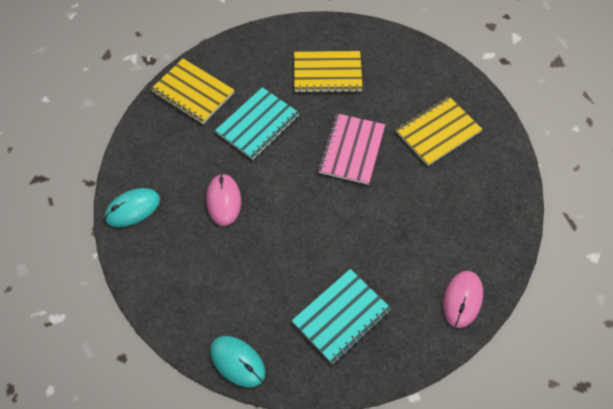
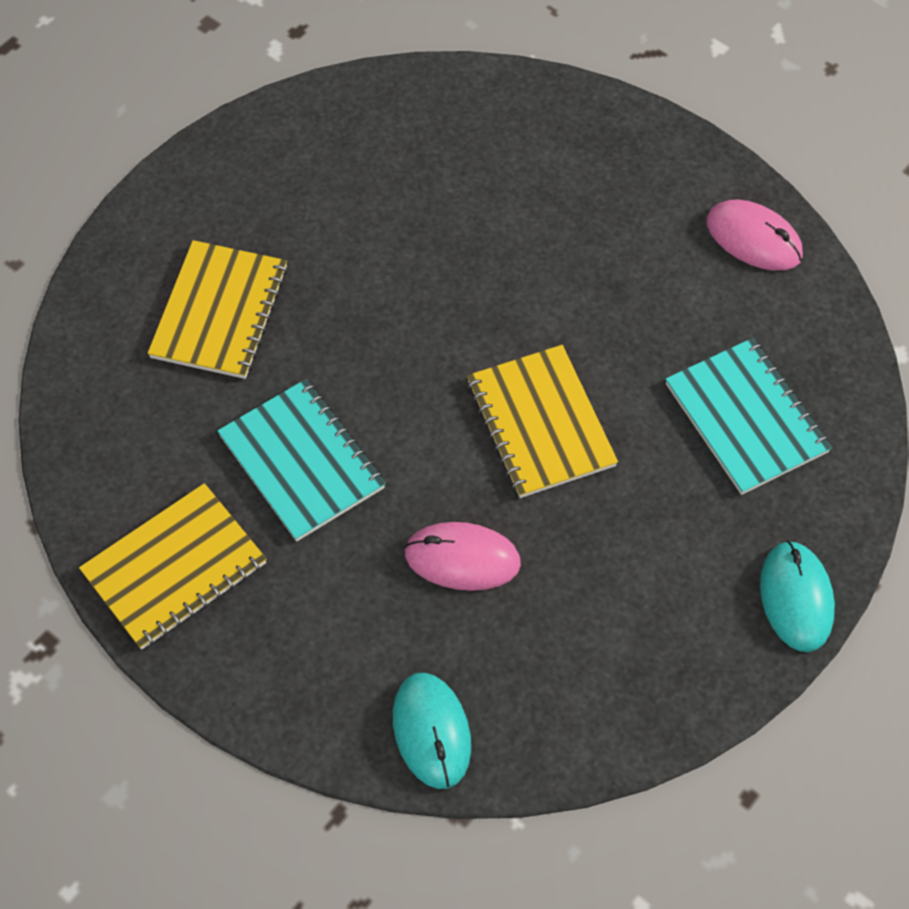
camera: 75 degrees left, 0 degrees up
turquoise mouse [210,336,265,387] -> turquoise mouse turned 60 degrees counterclockwise [760,541,835,652]
pink notebook [318,113,385,185] -> none
yellow notebook [396,96,482,166] -> yellow notebook moved to [467,345,618,498]

